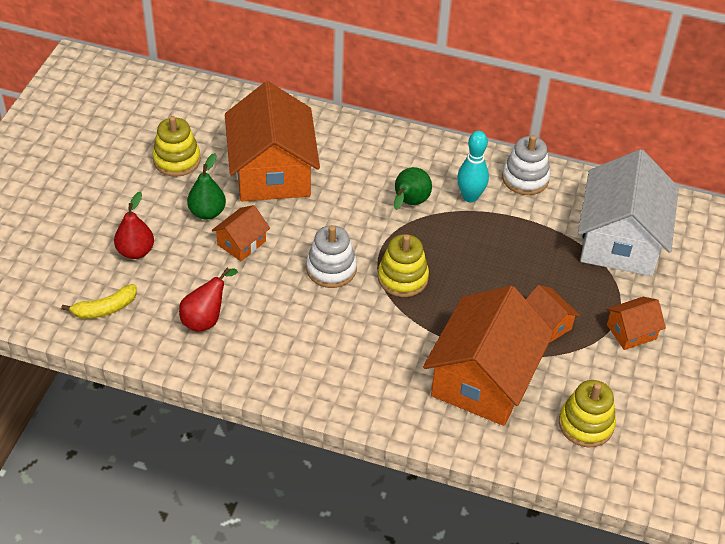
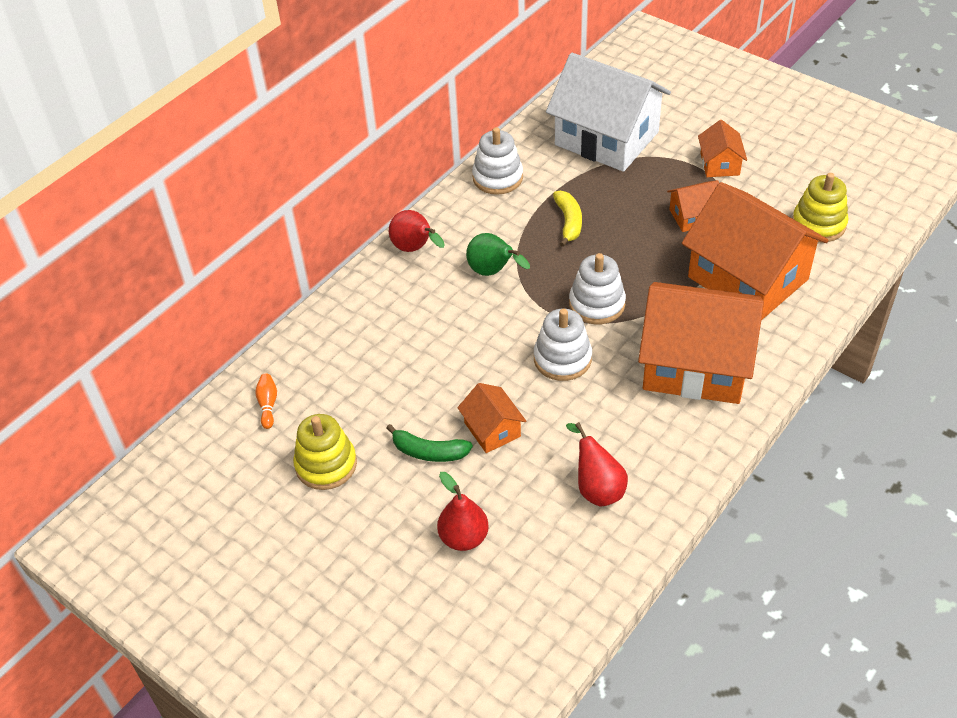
camera: 65 degrees left, 0 degrees up
yellow banana [61,284,137,319] -> yellow banana moved to [553,191,582,247]
green pear [187,153,226,220] -> green banana [387,424,473,462]
orange house [225,81,320,201] -> orange house moved to [638,282,764,404]
yellow stacking toy [378,234,429,297] -> white stacking toy [569,253,626,324]
turquoise bowling pin [457,131,489,202] -> none
none -> orange bowling pin [255,374,277,429]
none -> red pear [389,210,445,252]

